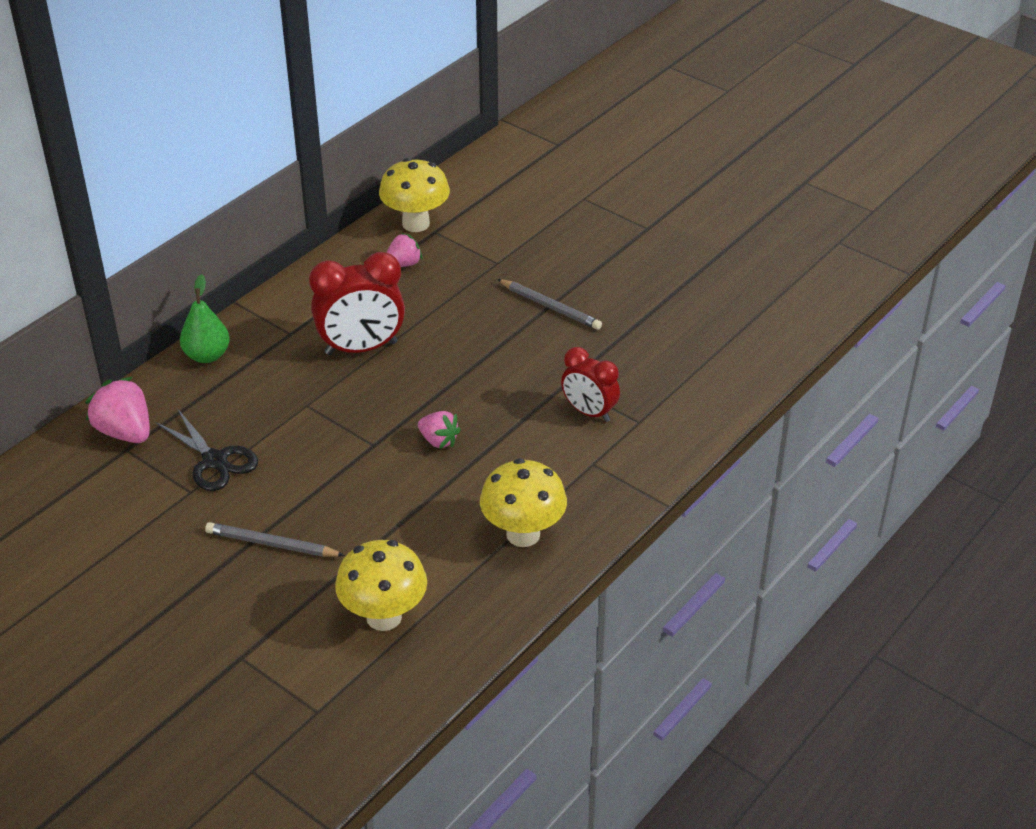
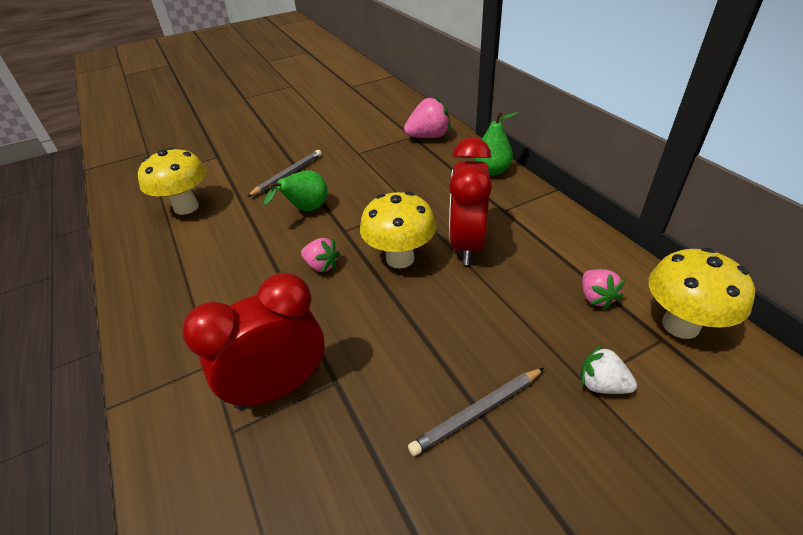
camera: 115 degrees right, 0 degrees up
black scissors [155,410,258,491] -> none
pink strawberry [418,411,461,449] -> pink strawberry turned 120 degrees counterclockwise [301,238,340,272]
yellow mushroom [480,458,567,547] -> yellow mushroom moved to [360,191,436,269]
red clock [561,347,620,422] -> red clock [182,273,325,409], size x1.57
none -> green pear [264,170,327,211]
none -> white strawberry [580,345,637,394]

